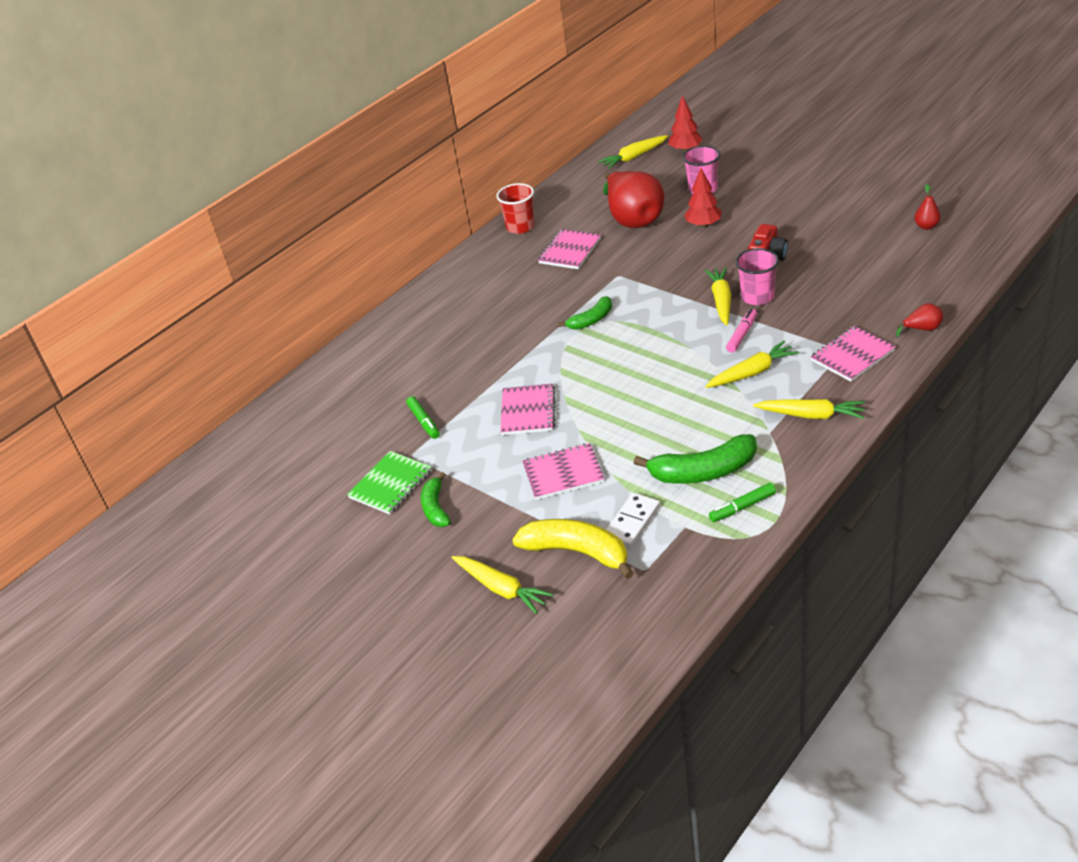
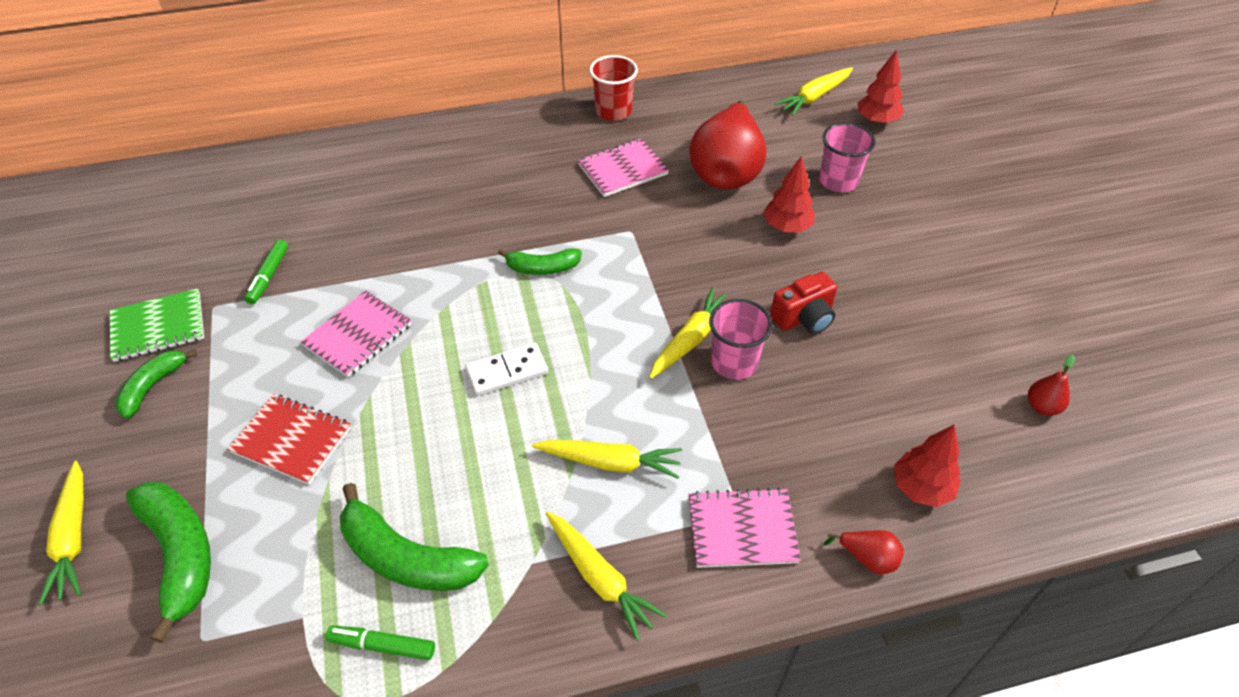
camera: 30 degrees right, 10 degrees up
yellow banana [512,519,634,579] -> green banana [126,482,211,643]
pink notebook [522,443,605,500] -> red notebook [228,394,351,485]
yellow carrot [598,135,668,169] -> yellow carrot turned 45 degrees counterclockwise [774,67,853,116]
white domino [606,493,660,547] -> white domino moved to [465,343,548,396]
pink marker [726,309,757,353] -> none
none -> red tree [894,424,961,507]

